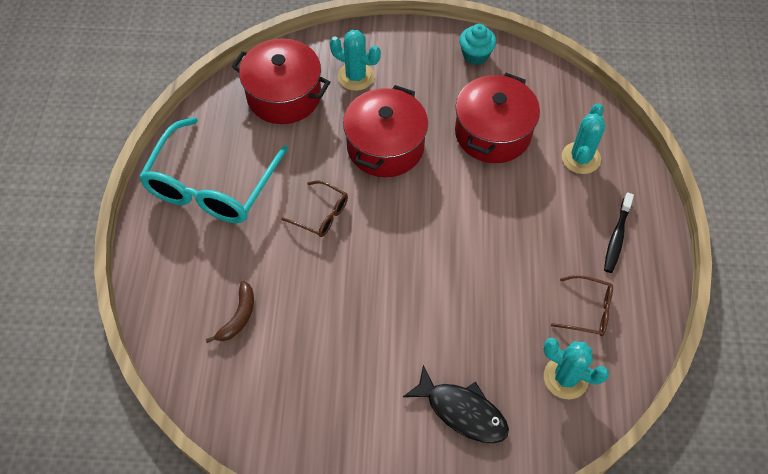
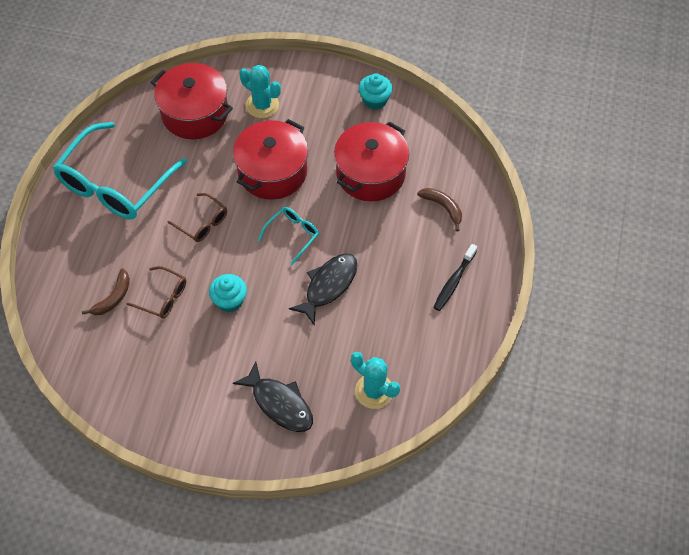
camera: 10 degrees right, 0 degrees up
brown glasses [551,275,613,336] -> brown glasses moved to [126,266,186,319]
turquoise cactus [562,103,605,174] -> brown banana [417,188,462,231]
none -> turquoise cupcake [209,274,247,312]
none -> turquoise glasses [258,207,319,265]
none -> black fish [289,253,357,326]

